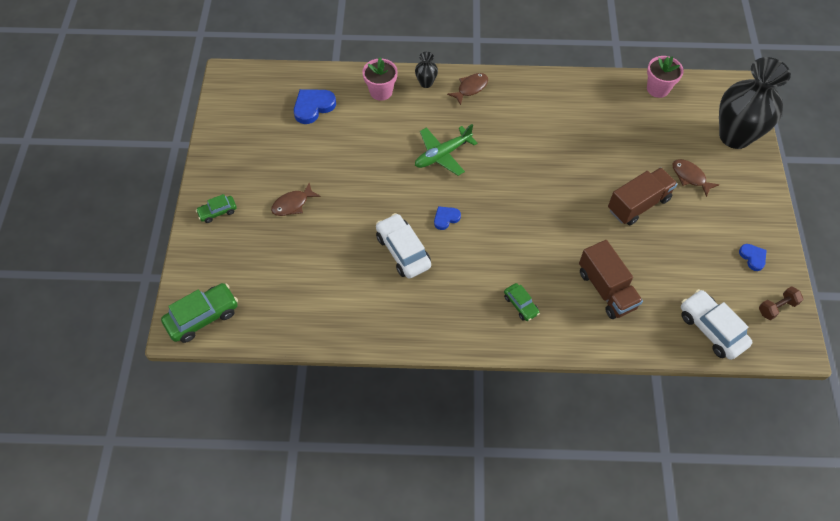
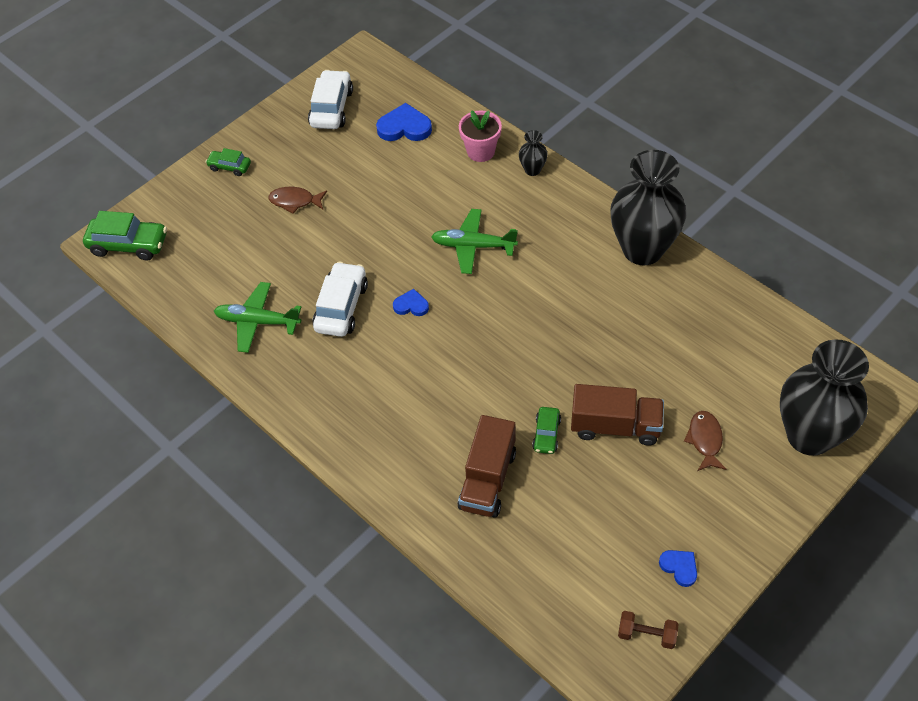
camera: 45 degrees right, 5 degrees down
brown fish [447,73,488,105] -> none
green car [504,283,540,321] -> green car moved to [532,407,561,454]
pink flower pot [647,56,684,98] -> none
white car [681,289,752,360] -> white car moved to [308,70,353,129]
blue heart [739,244,767,271] -> blue heart turned 60 degrees counterclockwise [659,550,697,587]
none -> green plane [214,282,301,353]
none -> black vase [610,150,687,265]

